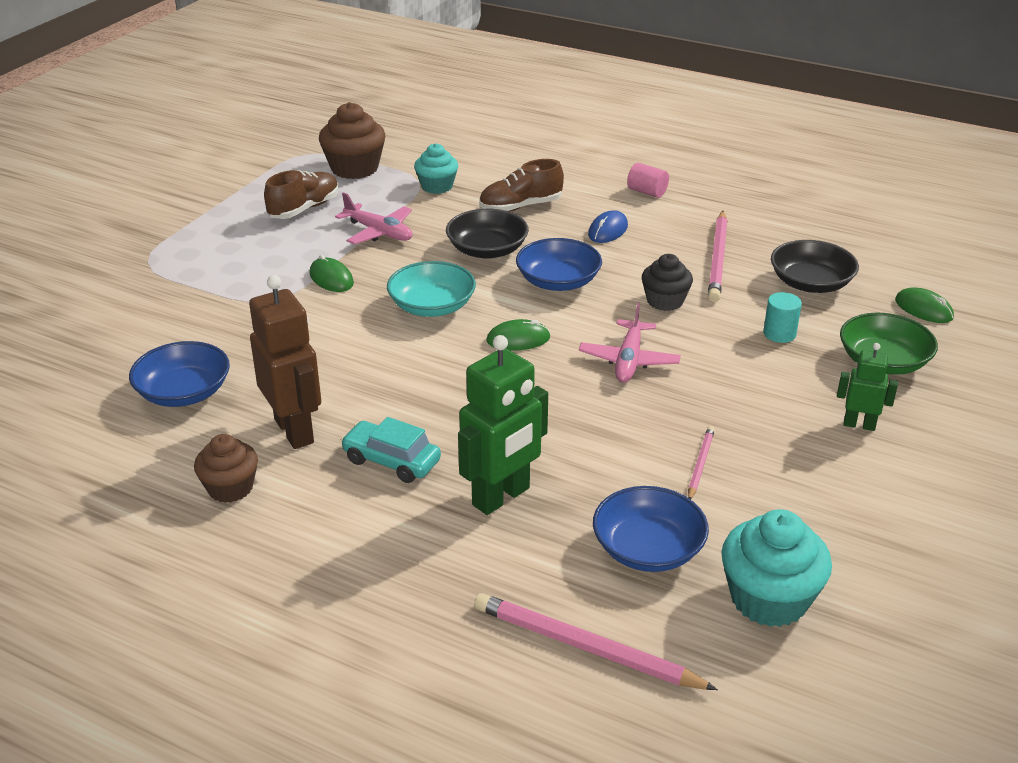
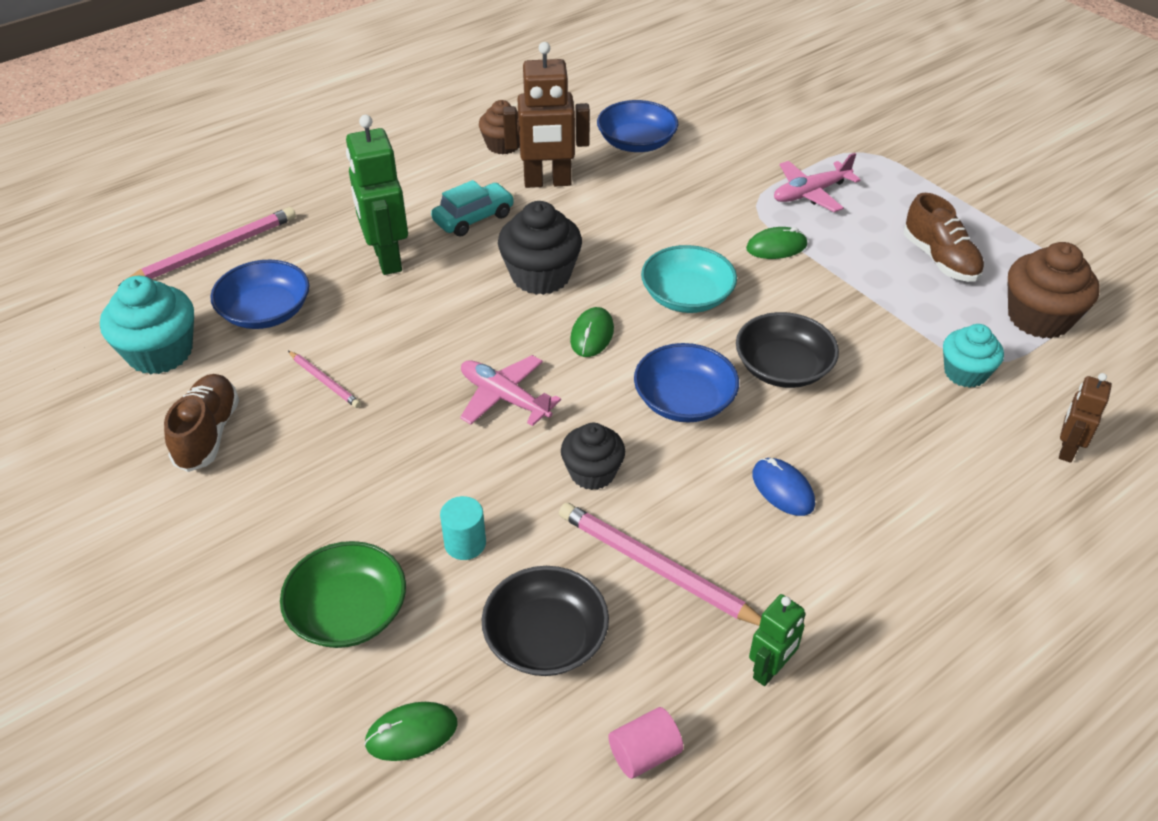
camera: 115 degrees right, 10 degrees up
pink plane [335,192,413,245] -> pink plane moved to [774,153,861,212]
brown shoe [479,159,564,212] -> brown shoe moved to [164,374,239,472]
pink cylinder [627,163,669,198] -> pink cylinder moved to [608,707,684,779]
green robot [837,343,898,431] -> green robot moved to [749,594,806,686]
none -> black cupcake [498,201,582,295]
none -> brown robot [1059,373,1112,463]

